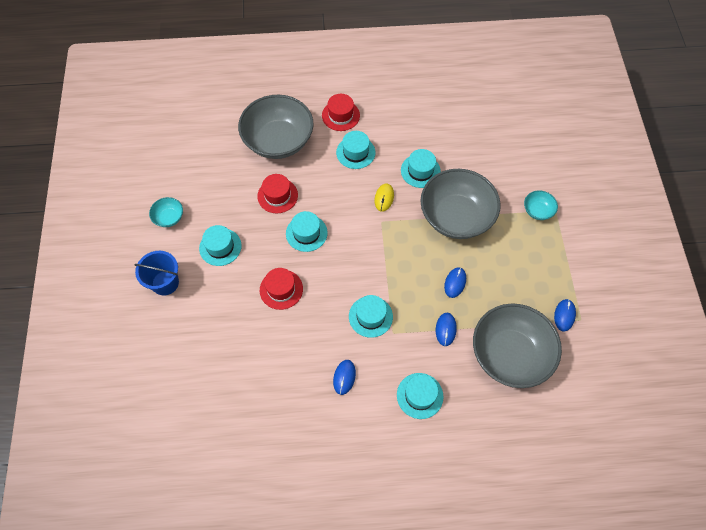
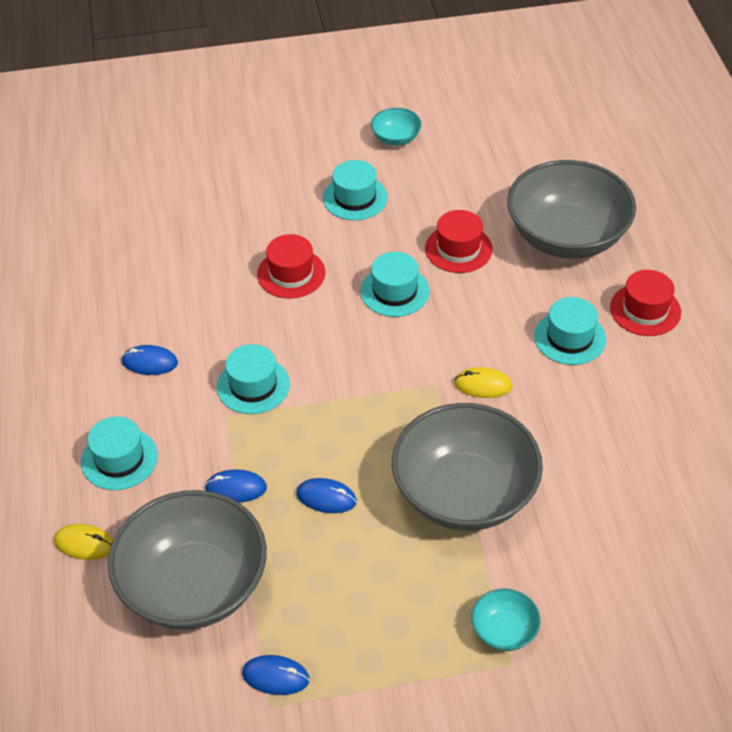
camera: 85 degrees right, 15 degrees down
blue bucket [134,251,179,296] -> none
turquoise hat [401,149,441,188] -> none
none -> yellow mouse [54,524,113,560]

